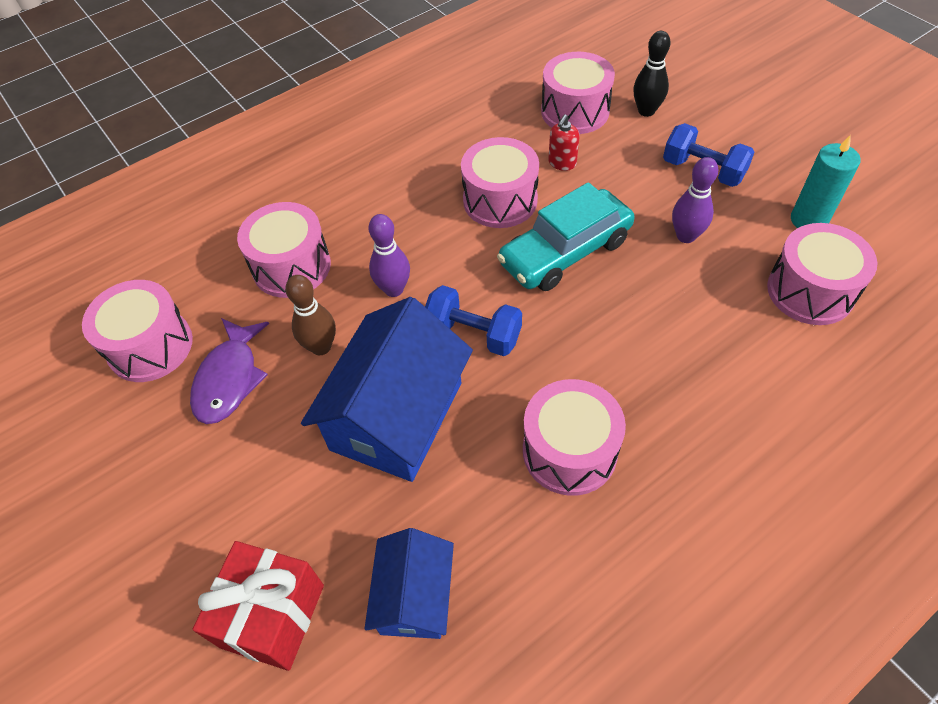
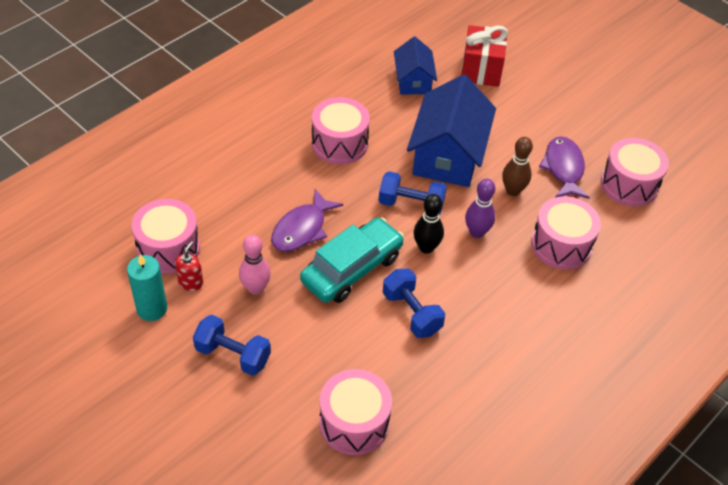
camera: 165 degrees right, 5 degrees down
pink drum [461,137,539,228] -> blue dumbbell [382,269,445,338]
red soap dispenser [548,114,579,171] -> red soap dispenser moved to [175,241,203,291]
black bowling pin [633,31,670,117] -> black bowling pin moved to [414,194,444,254]
purple bowling pin [672,157,718,243] -> pink bowling pin [239,235,271,295]
none -> purple fish [271,189,343,252]

